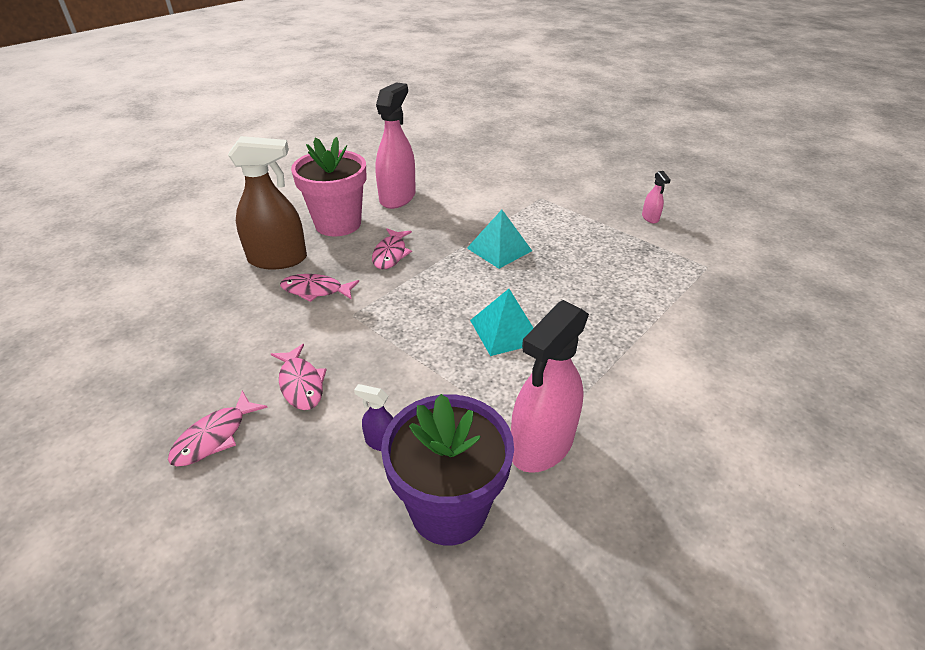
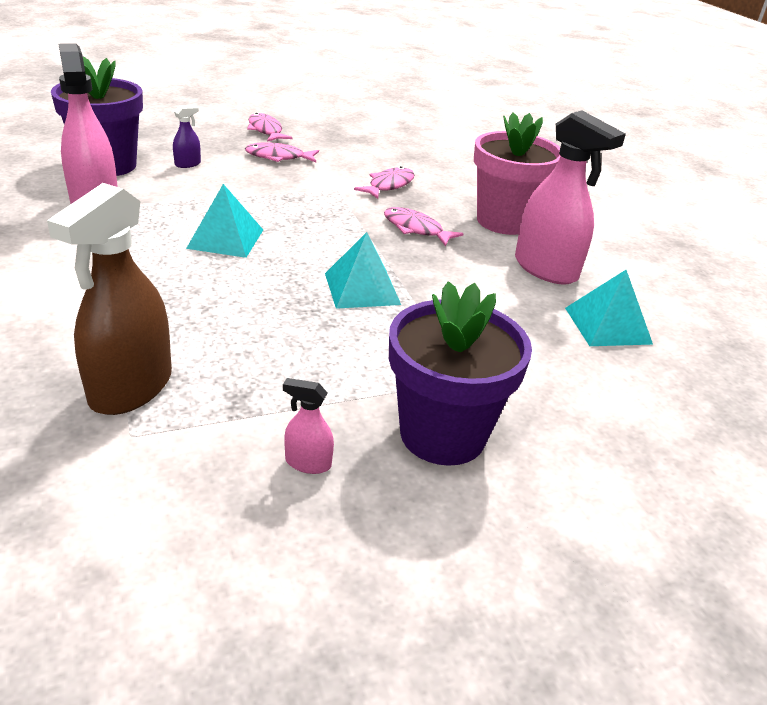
camera: 115 degrees right, 5 degrees down
brown spray bottle [228,136,307,269] -> brown spray bottle moved to [47,183,172,415]
none -> purple flower pot [389,281,532,466]
none -> turquoise pyramid [565,270,653,346]

